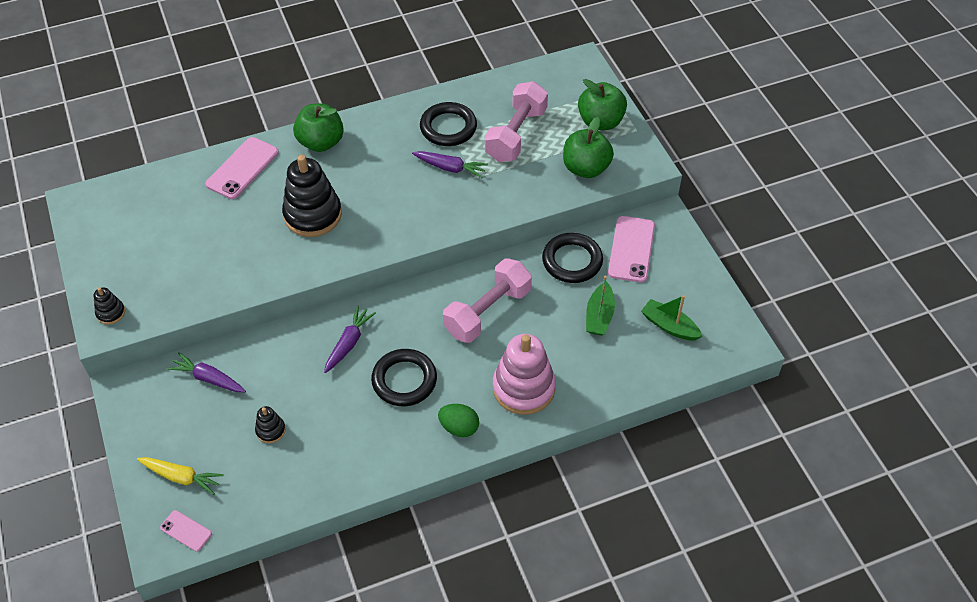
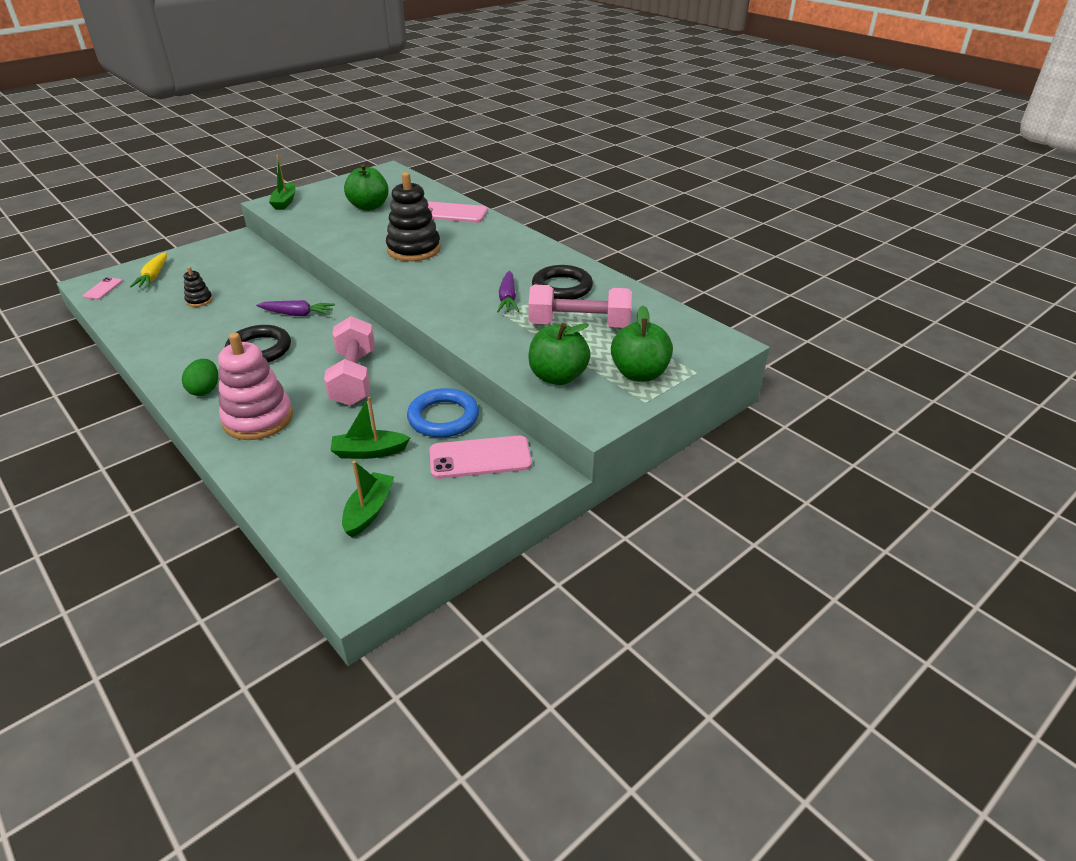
camera: 70 degrees right, 15 degrees down
black stacking toy [94,287,125,325] -> green boat [269,155,296,210]
purple carrot [167,352,246,392] -> none
green apple [293,103,344,152] -> green apple moved to [344,164,389,211]
pink dumbbell [443,258,532,343] -> pink dumbbell turned 60 degrees clockwise [324,316,375,406]
black ring [542,233,603,283] -> blue ring [407,388,479,438]

